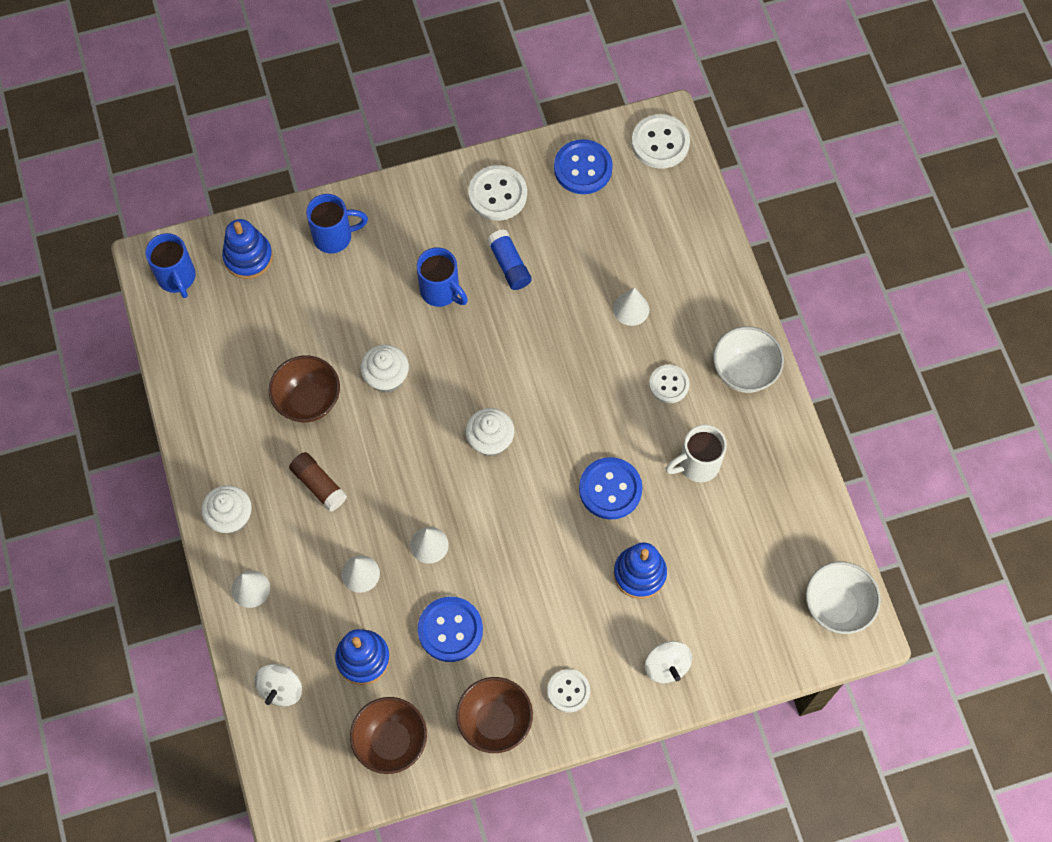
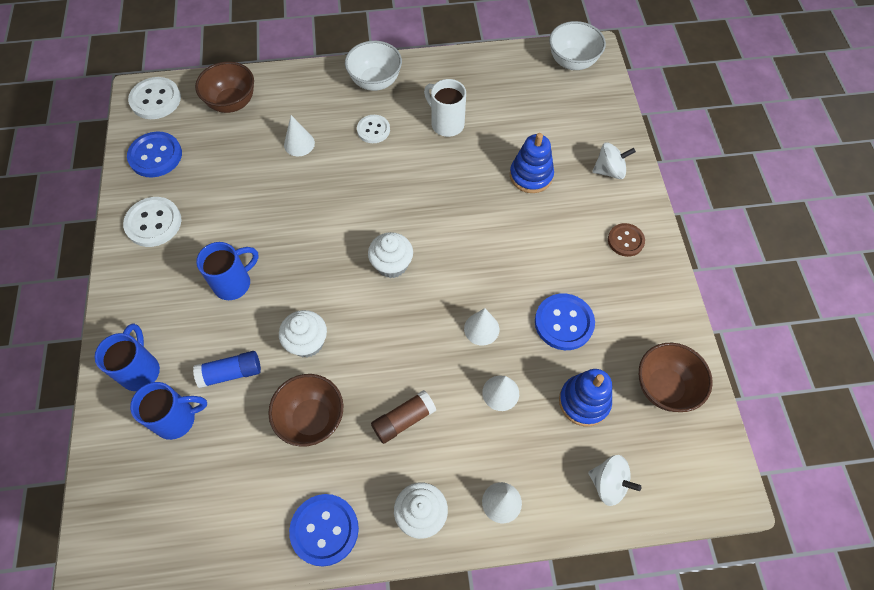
camera: 80 degrees left, 5 degrees down
blue mug [145,233,196,298] -> blue mug moved to [130,382,207,440]
blue stacking toy [222,219,273,279] -> none
brown bowl [456,677,533,753] -> brown bowl moved to [195,62,254,113]
blue glue stick [487,229,532,290] -> blue glue stick moved to [193,351,261,388]
white button [547,669,590,713] -> brown button [608,223,645,257]
blue button [579,457,642,520] -> blue button moved to [289,494,359,567]
white mug [666,425,727,482] -> white mug turned 150 degrees clockwise [424,79,466,137]

